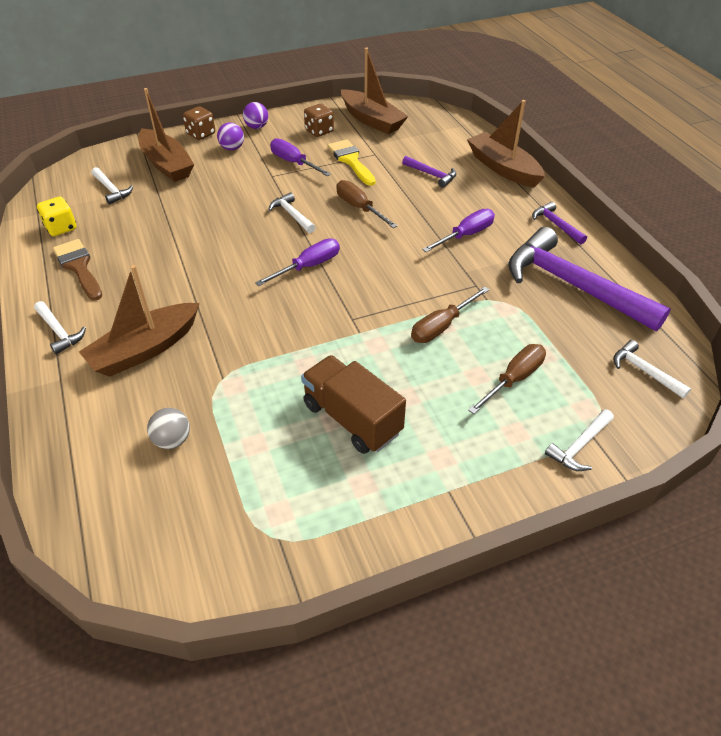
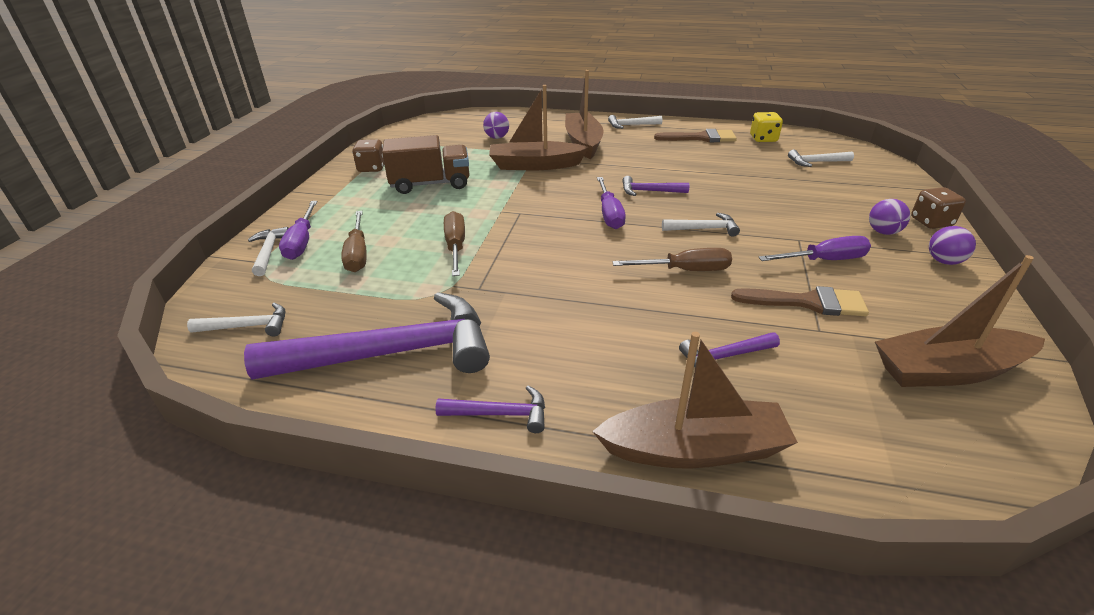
camera: 125 degrees right, 10 degrees down
brown boat [138,88,194,182] -> brown boat moved to [489,85,589,170]
grey ball [147,408,190,449] -> purple ball [483,112,509,139]
brown dice [304,104,334,137] -> brown dice moved to [352,139,384,172]
yellow brush [327,139,376,186] -> brown brush [731,286,869,316]
purple screwdriver [422,209,495,252] -> purple screwdriver moved to [279,201,317,260]
none -> purple hammer [622,176,689,196]

